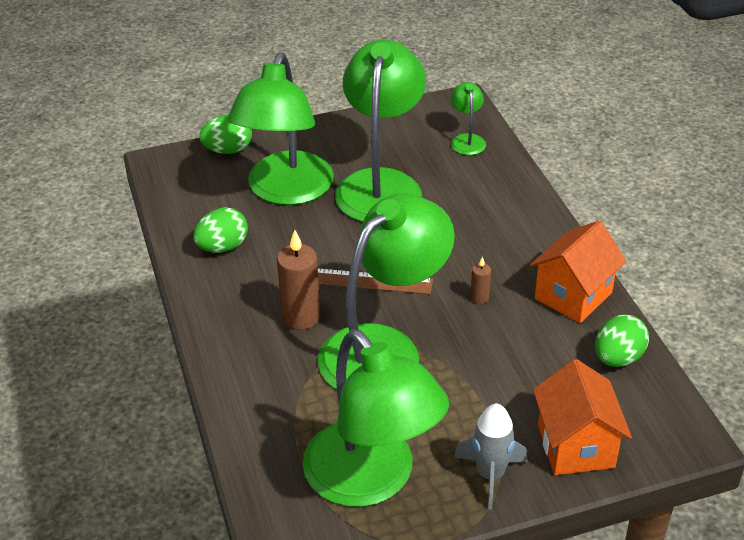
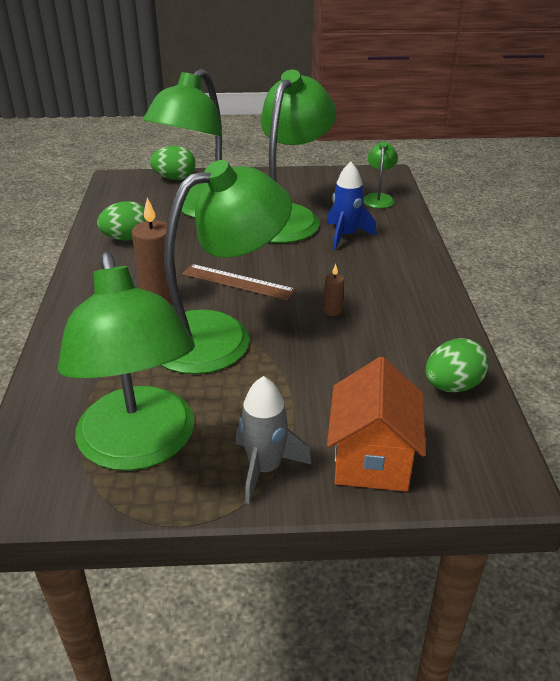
camera: 15 degrees right, 5 degrees down
orange house [530,220,626,323] -> none
none -> blue rocket [327,162,376,250]

